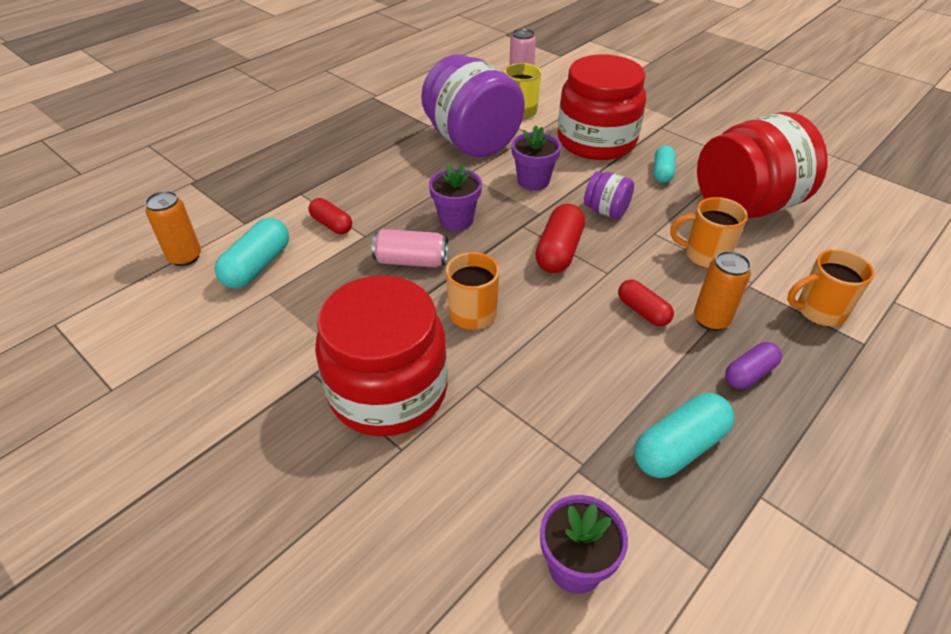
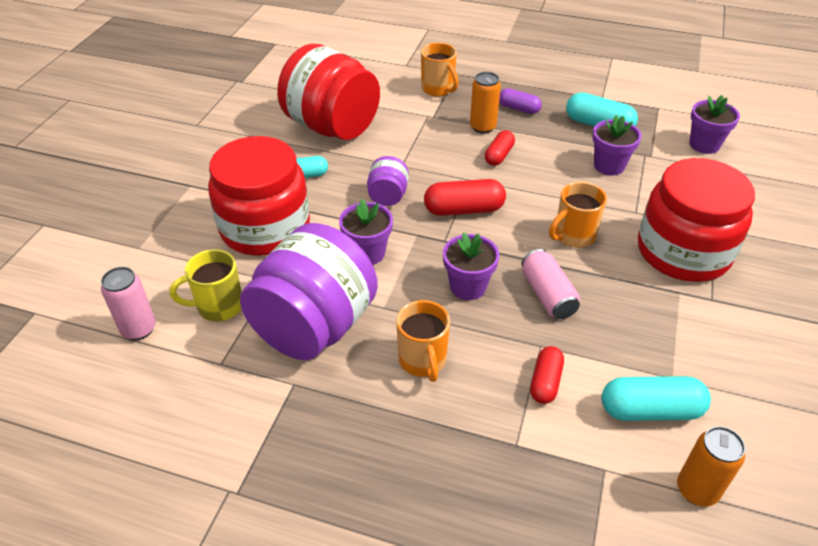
camera: 115 degrees left, 0 degrees up
orange mug [670,197,748,268] -> orange mug moved to [396,300,450,382]
none -> purple flower pot [592,115,642,175]

